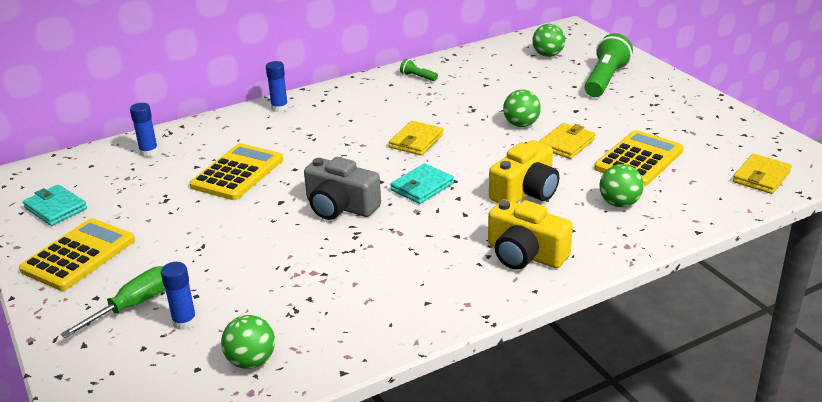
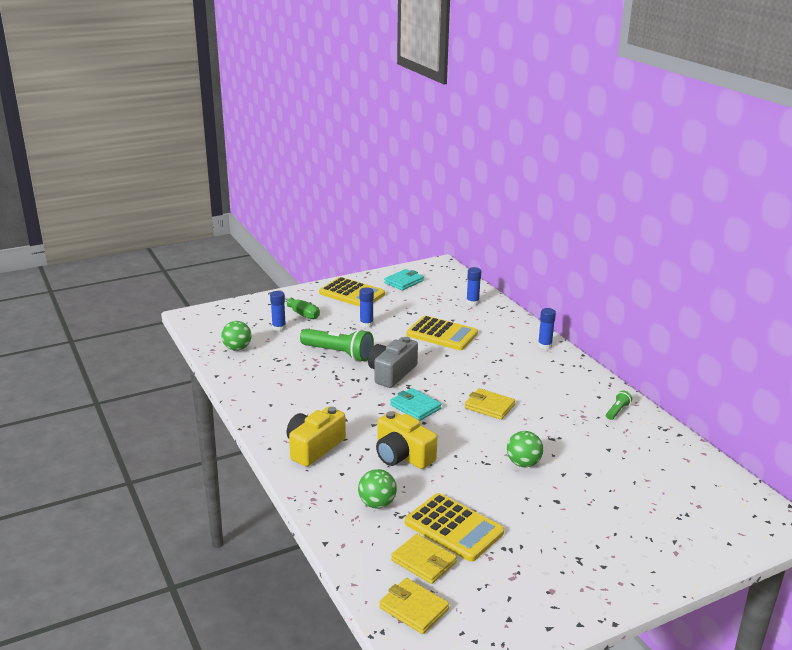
camera: 90 degrees right, 5 degrees down
green ball [532,24,565,57] -> none
yellow wallet [539,123,595,159] -> yellow wallet moved to [391,534,457,584]
green flashlight [585,33,633,97] -> green flashlight moved to [300,329,374,361]
none -> blue glue stick [359,287,374,328]

